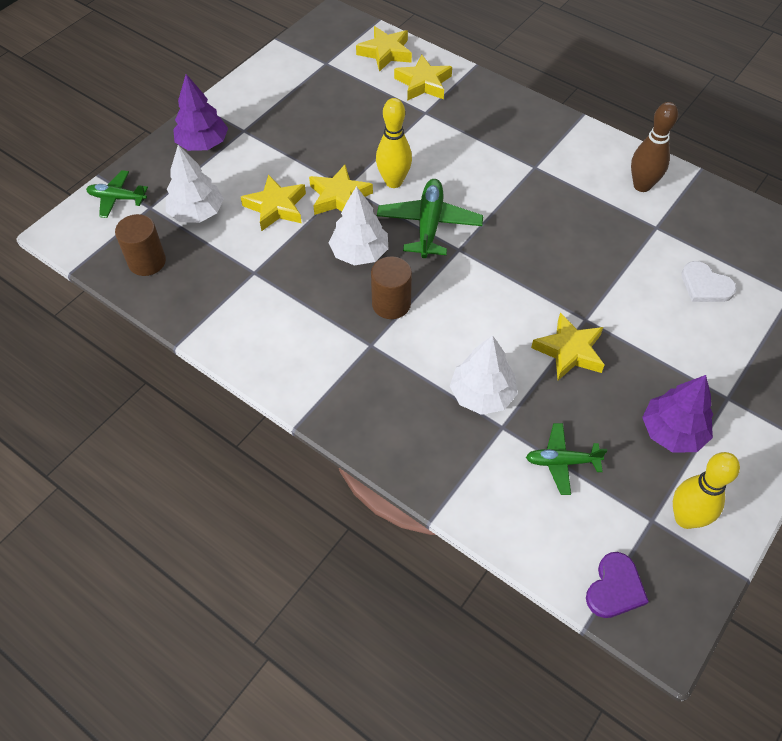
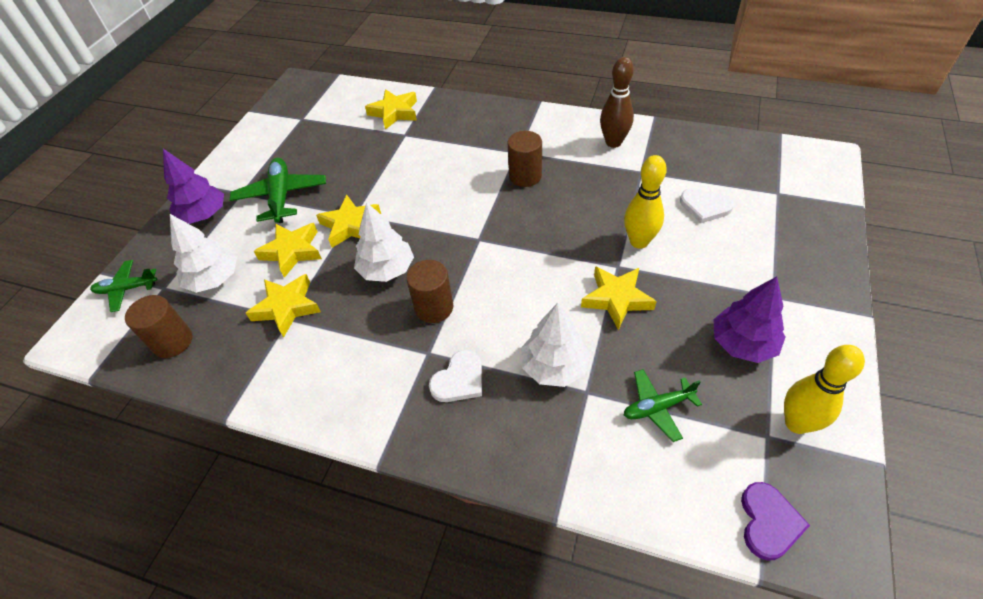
camera: 15 degrees left, 5 degrees down
yellow star [356,26,412,72] -> yellow star moved to [246,274,321,338]
yellow bowling pin [376,98,412,188] -> yellow bowling pin moved to [624,155,667,249]
green plane [377,179,483,258] -> green plane moved to [230,158,326,223]
none -> white heart [429,350,482,402]
none -> brown cylinder [507,131,542,187]

